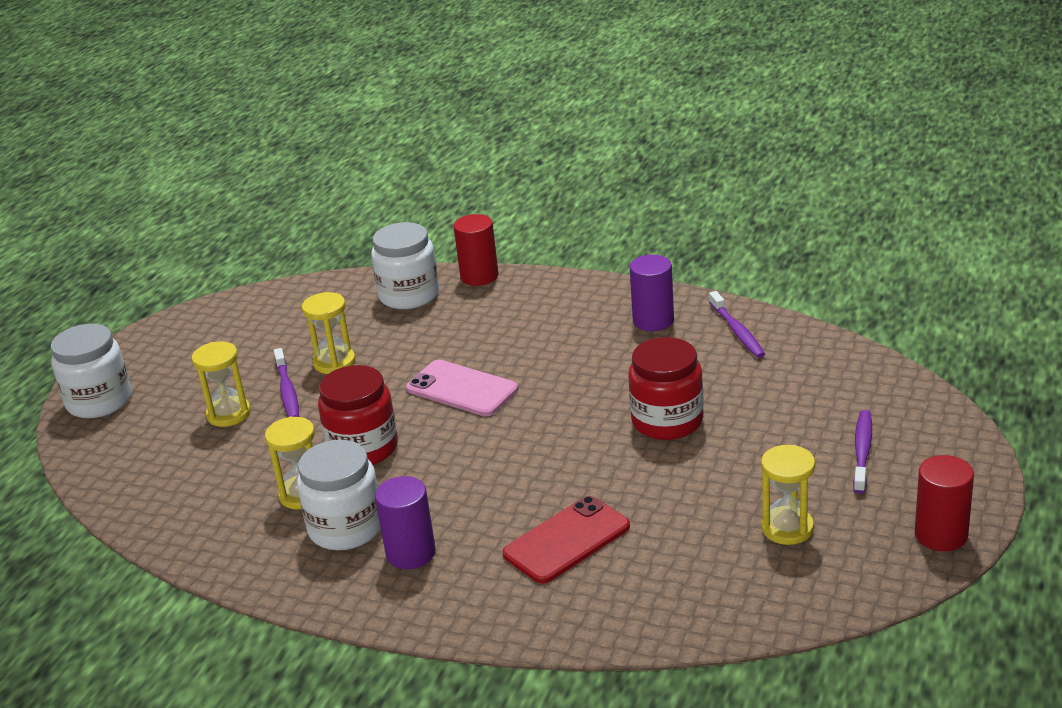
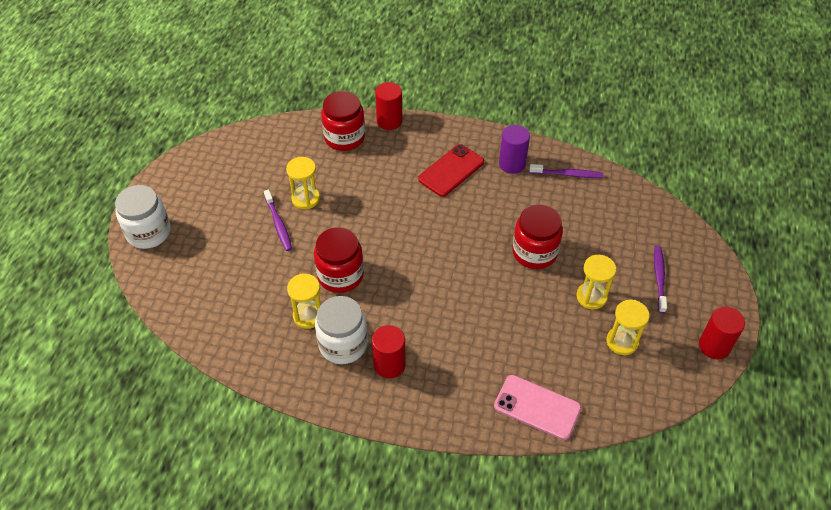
camera: 10 degrees left, 20 degrees up
yellow hourglass [192,341,251,427] -> yellow hourglass moved to [576,255,616,309]
white jar [371,222,439,309] -> red jar [321,91,365,151]
purple cylinder [375,476,436,569] -> red cylinder [372,325,406,378]
pink phone [406,360,518,416] -> pink phone moved to [494,375,581,440]
red phone [502,496,630,584] -> red phone moved to [418,144,484,197]
purple toothbrush [709,291,765,358] -> purple toothbrush turned 60 degrees counterclockwise [529,164,604,178]

